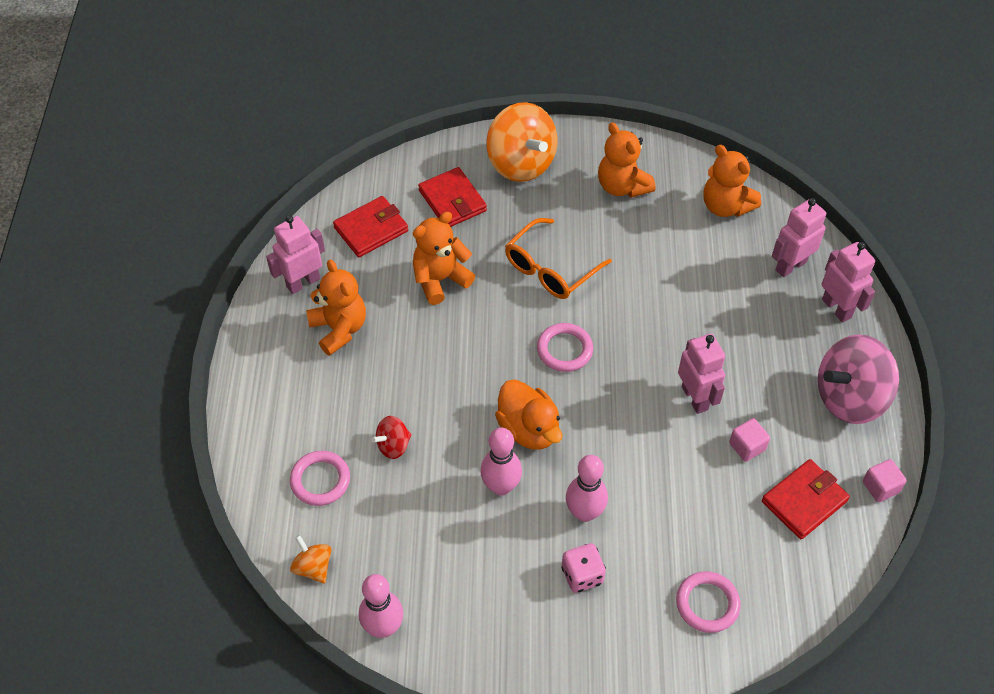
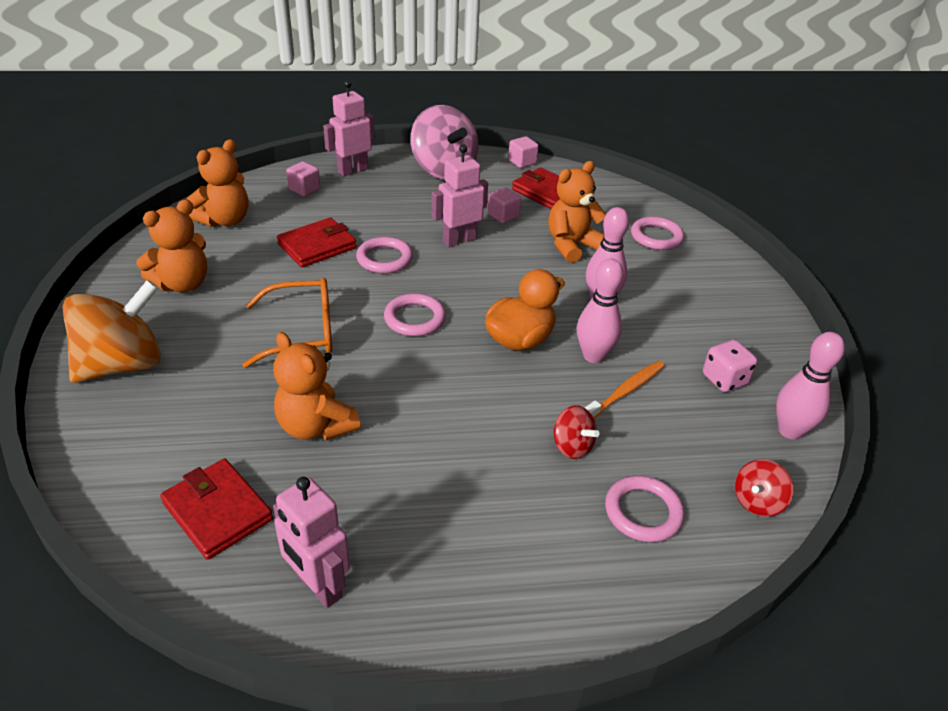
camera: 100 degrees left, 15 degrees down
orange spinning top [290,535,331,583] -> red spinning top [735,459,793,517]
orange teddy bear [306,259,366,356] -> orange teddy bear moved to [548,161,606,263]
red wallet [418,167,487,227] -> red wallet moved to [277,217,356,267]
orange glasses [505,218,612,299] -> orange glasses turned 45 degrees counterclockwise [242,278,332,368]
pink dice [561,543,606,593] -> pink dice moved to [703,340,757,392]
pink robot [772,198,826,277] -> pink cube [286,161,320,196]
none -> pink ring [356,237,413,274]
none -> orange toothbrush [585,361,665,419]

